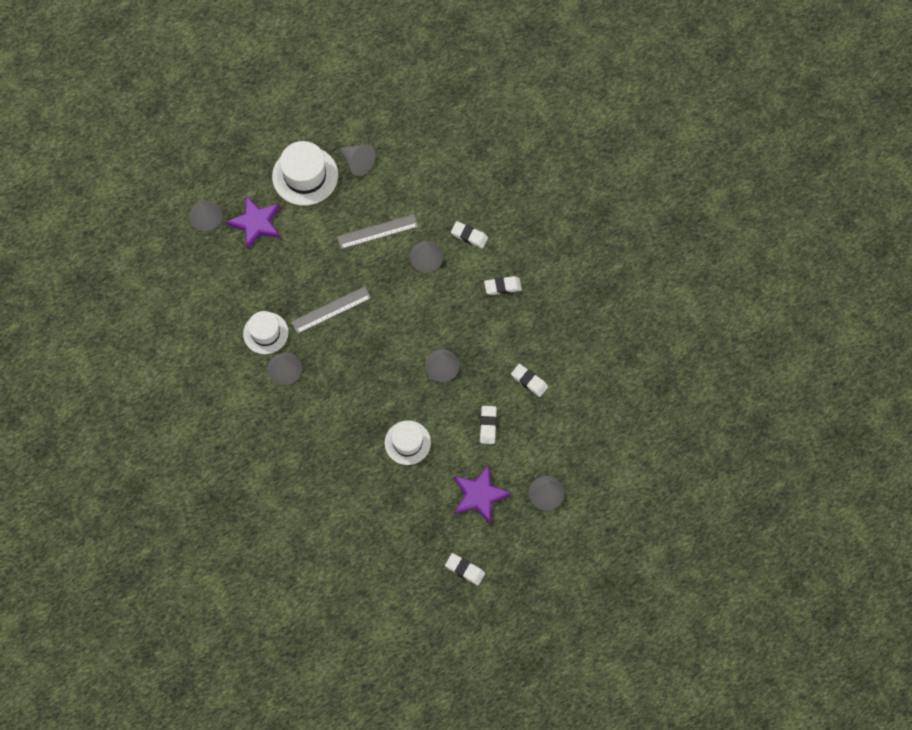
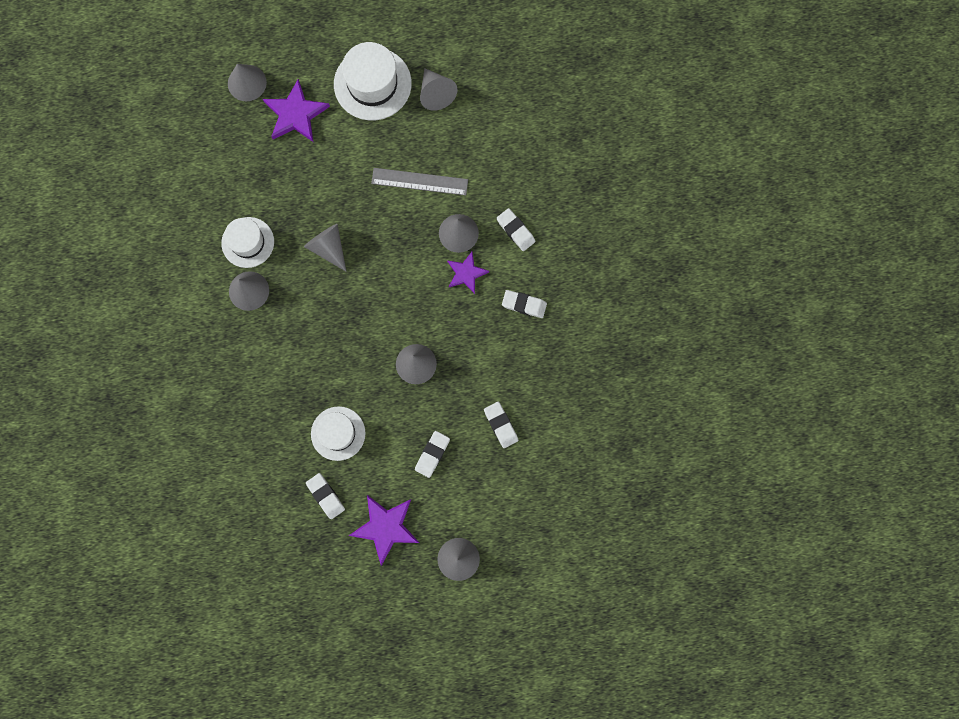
camera: 25 degrees right, 10 degrees up
grey ruler [291,286,371,334] -> grey cone [304,224,346,271]
white eraser [445,553,485,586] -> white eraser moved to [306,473,345,519]
none -> purple star [447,252,489,294]

